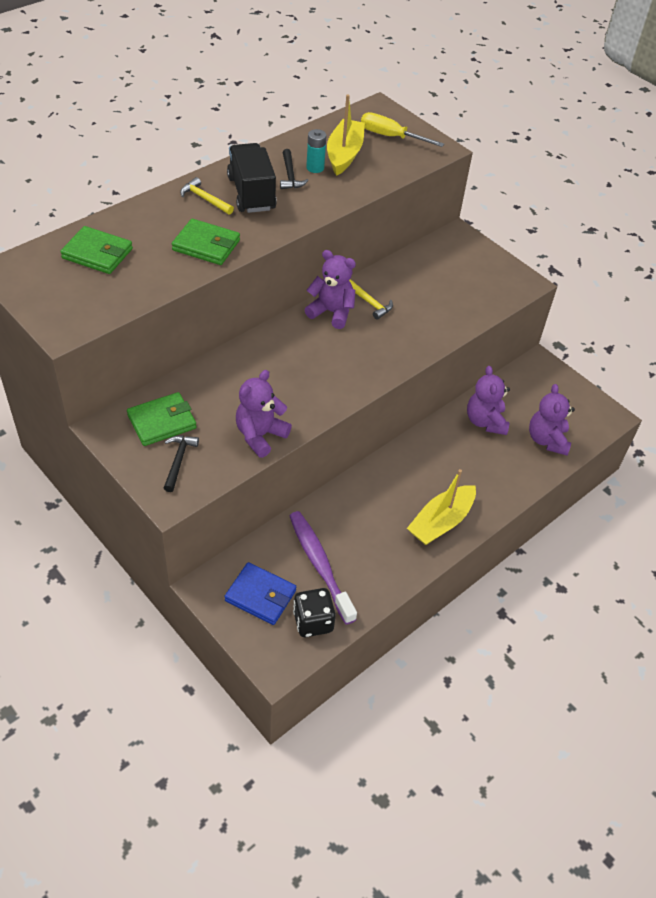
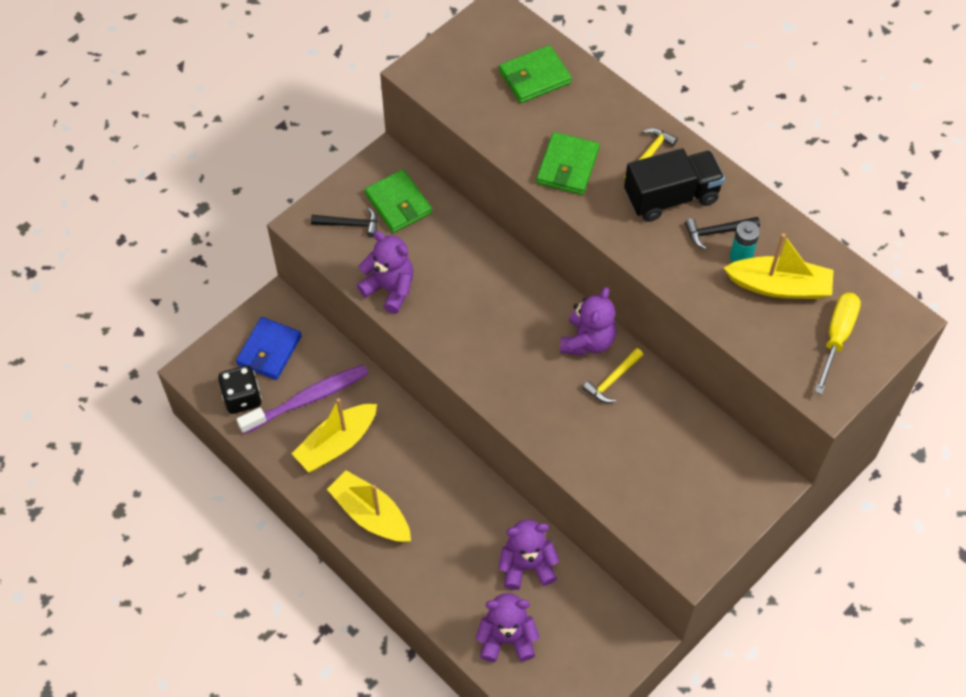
camera: 90 degrees right, 10 degrees up
green wallet [60,226,133,274] -> green wallet turned 45 degrees clockwise [499,45,572,103]
none -> yellow boat [292,398,377,472]

